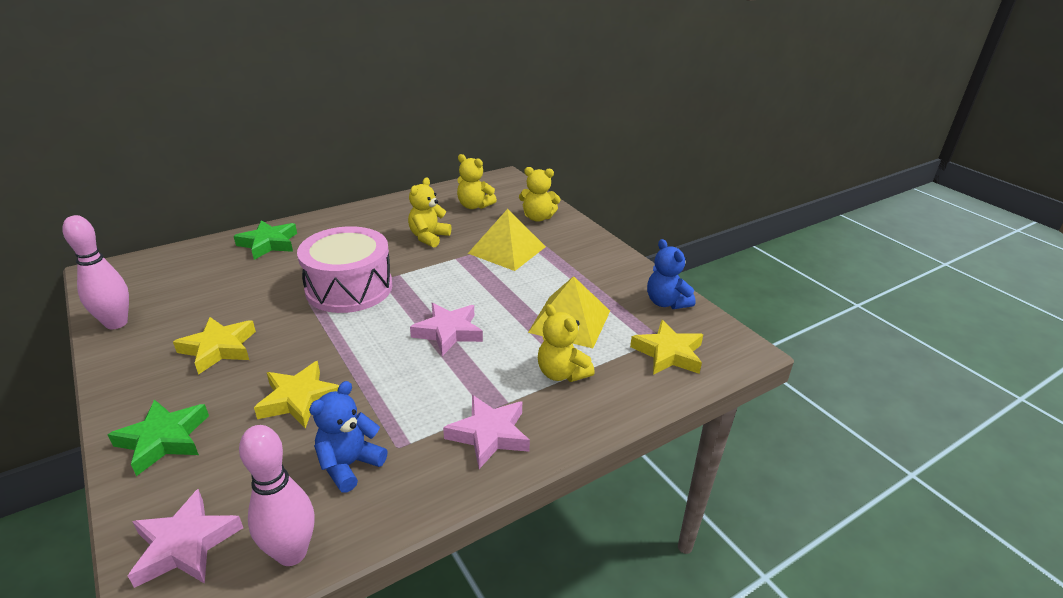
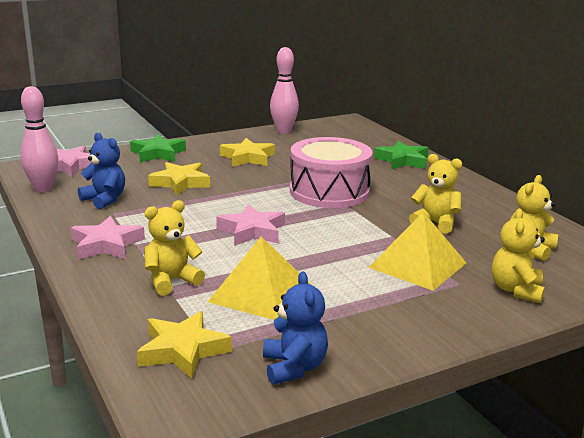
camera: 95 degrees right, 10 degrees down
blue teddy bear [647,239,696,309] -> blue teddy bear turned 105 degrees clockwise [263,272,328,385]

